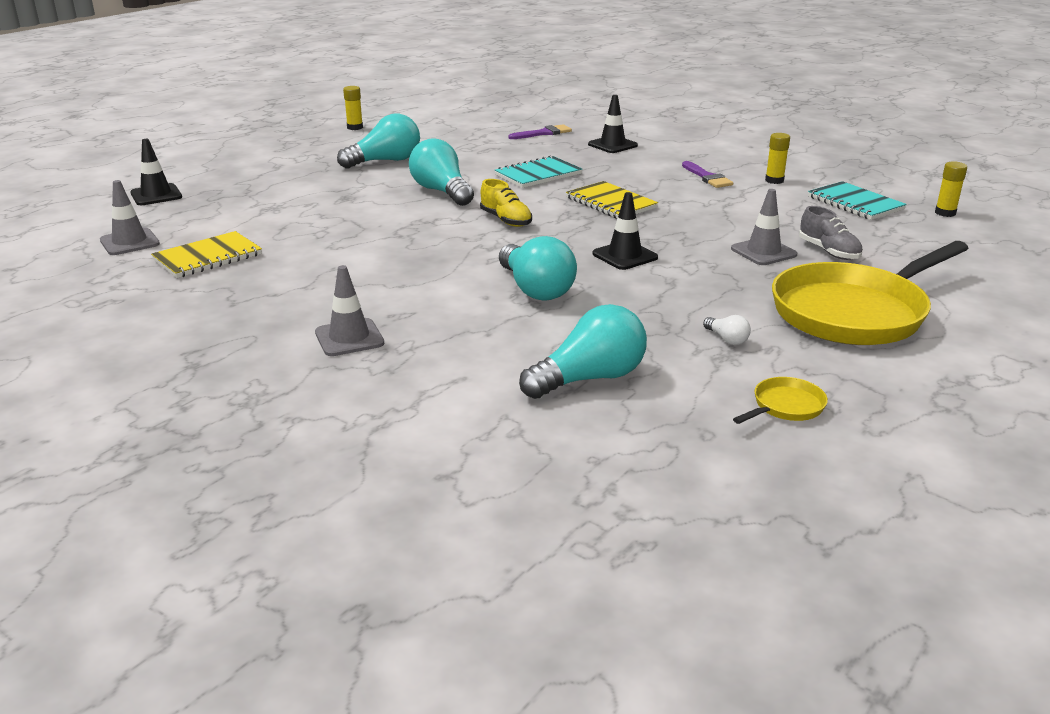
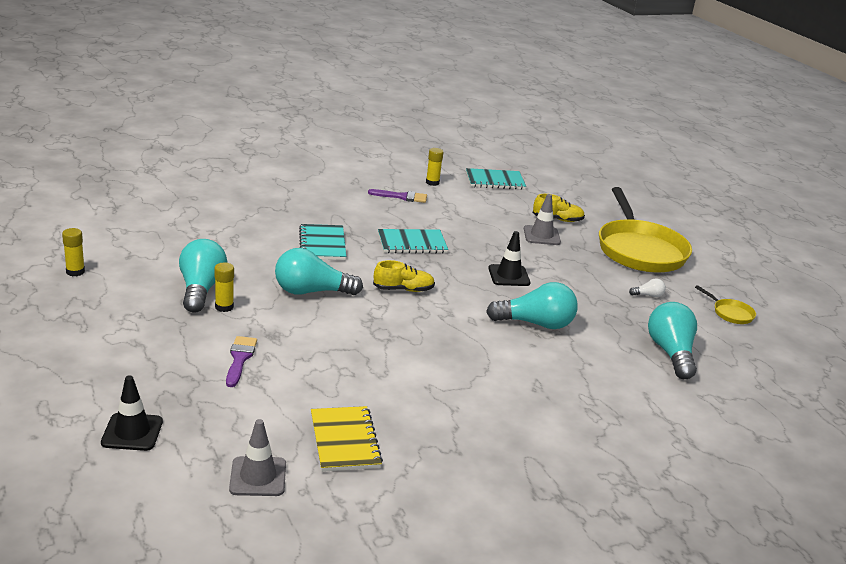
camera: 65 degrees left, 0 degrees up
grey traffic cone [315,265,384,356] -> none
purple brush [509,124,572,139] -> purple brush moved to [226,336,257,387]
yellow notebook [566,181,658,219] -> turquoise notebook [378,229,448,254]
black traffic cone [588,95,638,153] -> none
yellow pan [733,377,828,424] -> yellow pan turned 150 degrees clockwise [695,285,756,324]
grey shoe [799,206,863,260] -> yellow shoe [533,194,585,222]
yellow glue stick [935,161,967,217] -> yellow glue stick moved to [214,263,234,312]

